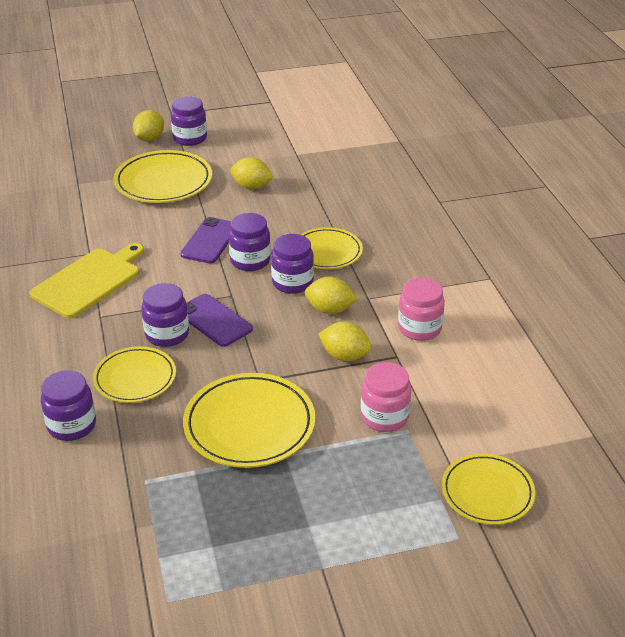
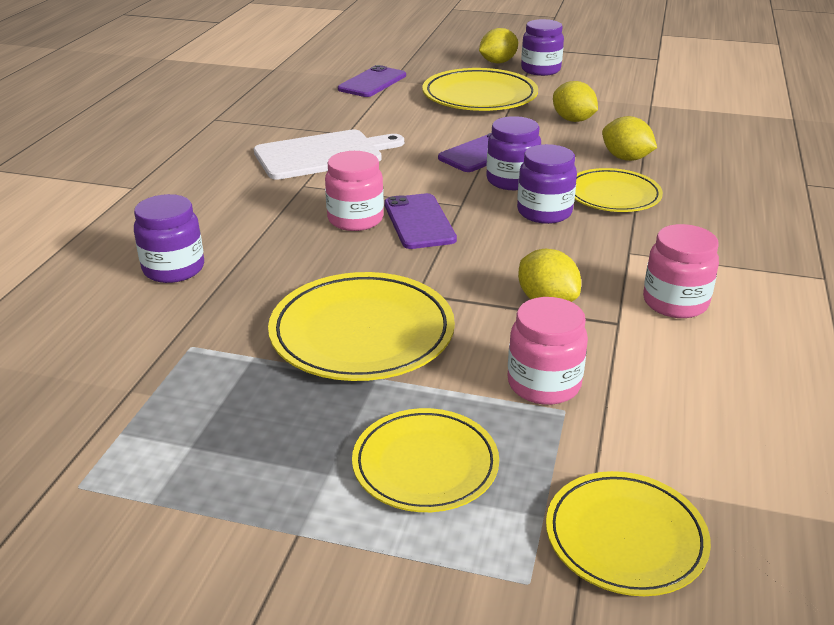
camera: 30 degrees right, 5 degrees down
yellow cutting board [30,243,144,318] -> white cutting board [254,129,404,180]
yellow plate [93,346,176,403] -> yellow plate moved to [352,408,499,512]
purple jar [141,283,189,347] -> pink jar [325,151,384,231]
yellow lemon [305,277,358,314] -> yellow lemon moved to [602,116,657,161]
none -> purple phone [338,65,406,97]

